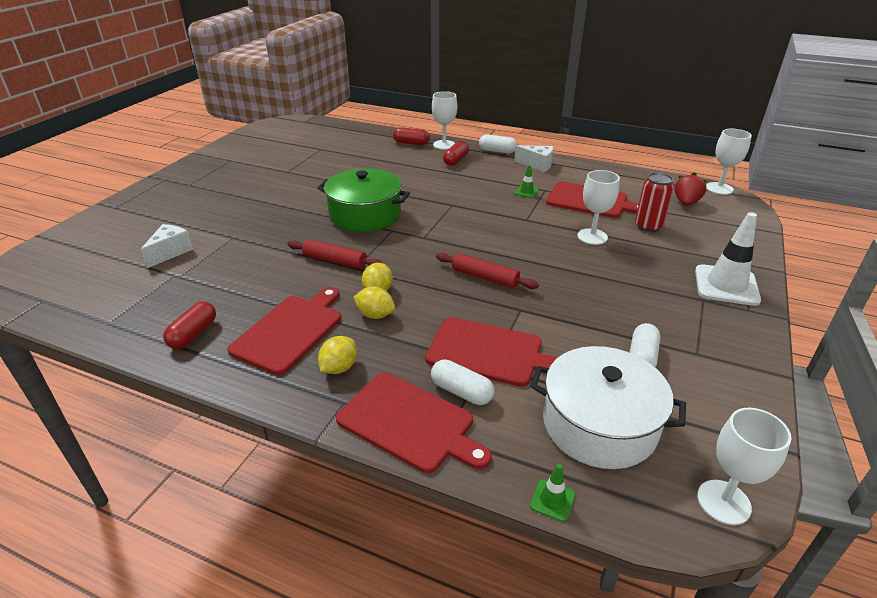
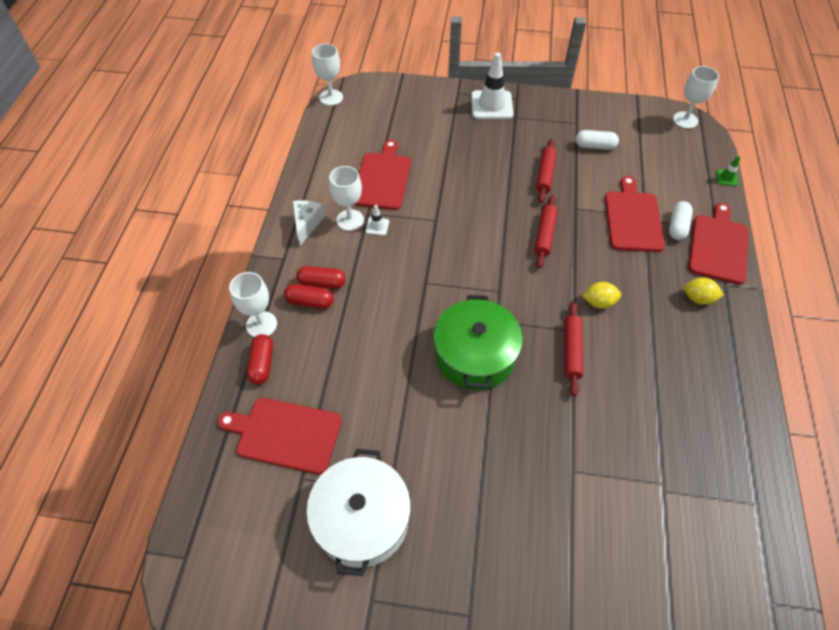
camera: 105 degrees left, 20 degrees up
white cheese [141,224,193,268] -> none
red capsule [163,301,216,349] -> red capsule moved to [296,266,346,289]
red cutting board [227,287,341,375] -> red cutting board moved to [218,398,342,474]
yellow lemon [354,286,395,319] -> none
white capsule [479,135,517,154] -> none
green traffic cone [515,165,539,198] -> white traffic cone [365,205,389,236]
white pot [530,346,686,469] -> white pot moved to [306,449,411,576]
white goblet [577,170,620,245] -> white goblet moved to [329,166,364,231]
red can [635,172,674,232] -> none
red strawberry [674,172,707,206] -> none
none -> red rolling pin [536,139,557,203]

